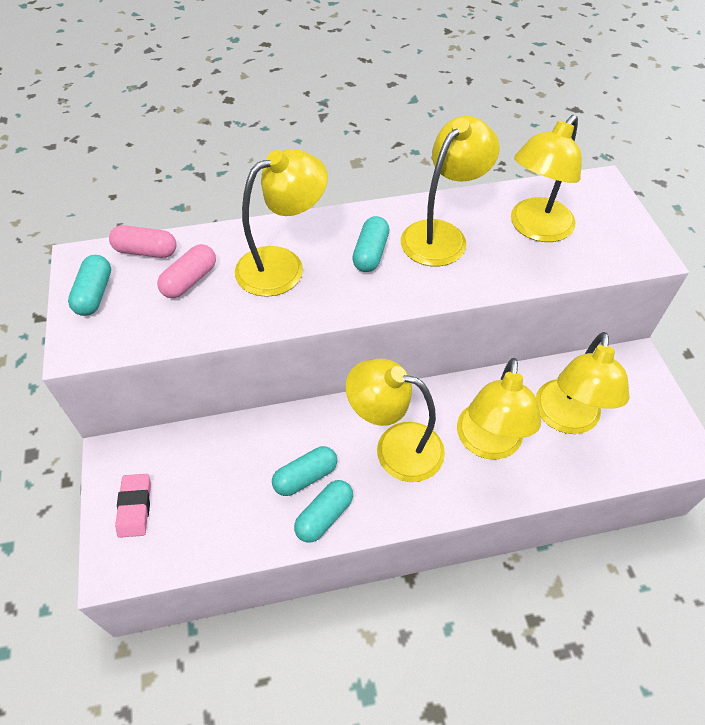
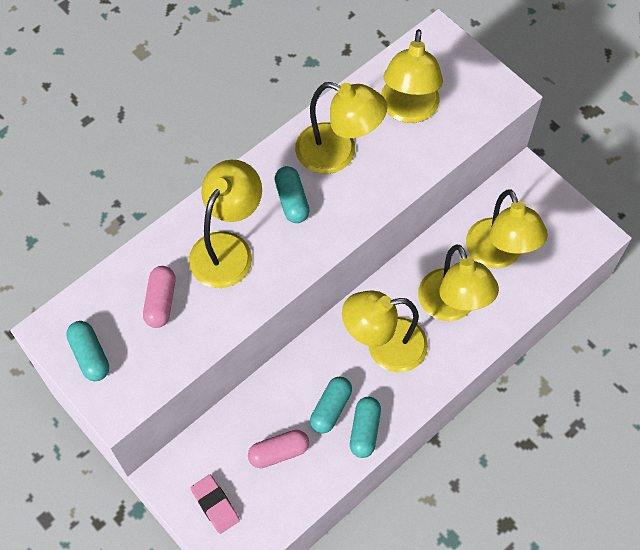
camera: 30 degrees left, 10 degrees up
pink capsule [109,225,177,258] -> pink capsule moved to [248,430,309,468]
yellow lamp [401,116,499,266] -> yellow lamp turned 105 degrees clockwise [295,82,387,174]

